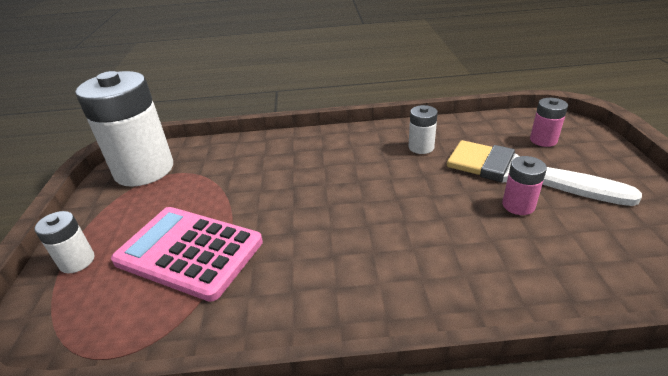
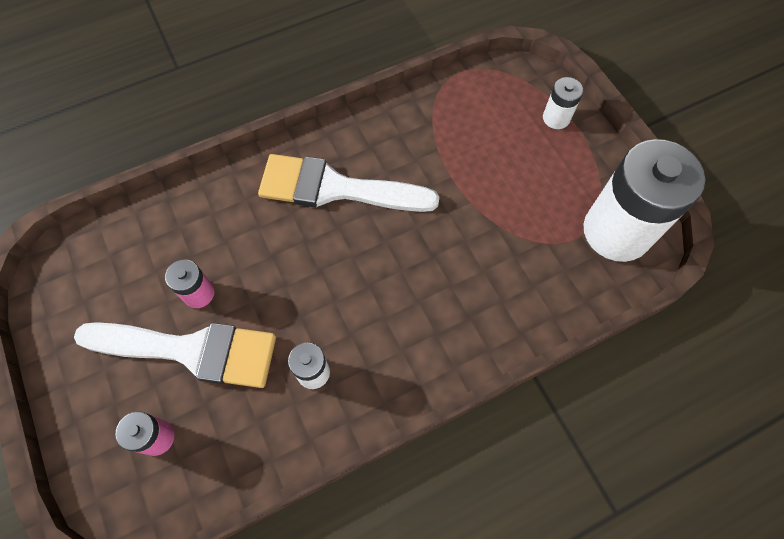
camera: 155 degrees right, 30 degrees up
pink calculator [111,207,263,302] -> none
none -> white brush [258,154,440,212]

